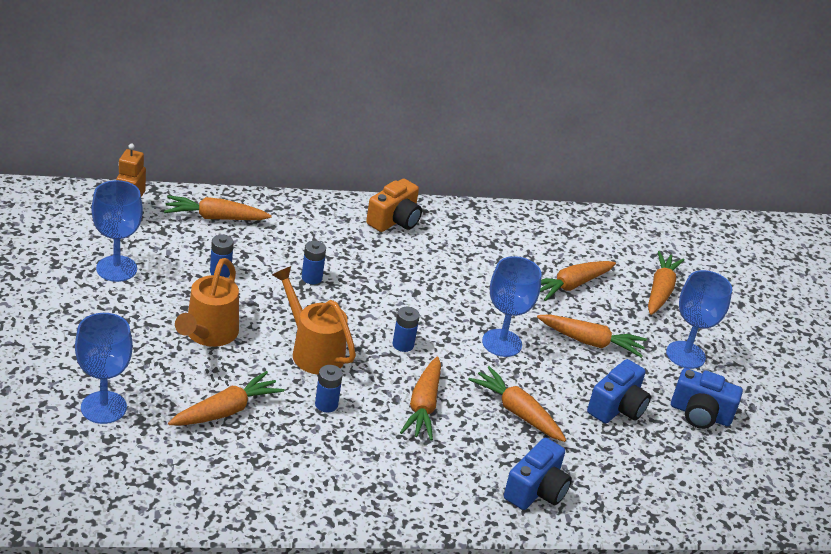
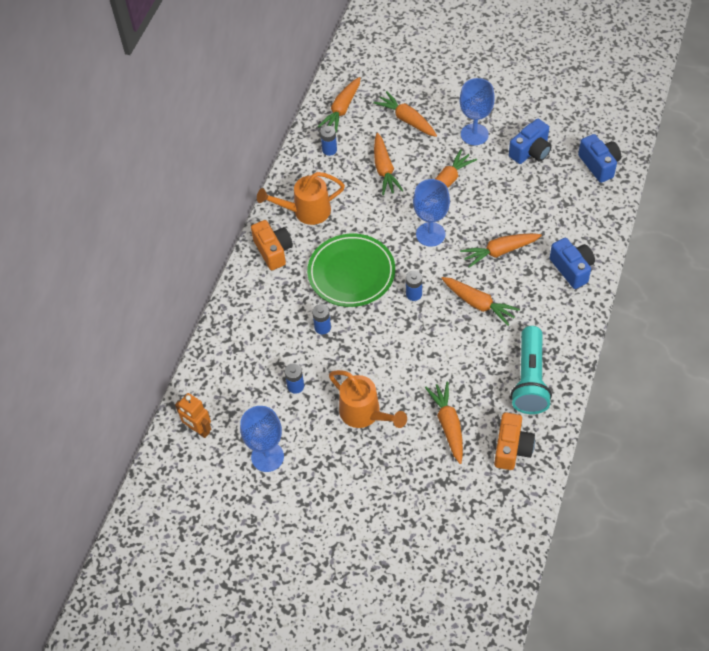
camera: 55 degrees left, 20 degrees up
blue goblet [75,313,133,424] -> none
orange carrot [164,196,272,220] -> orange carrot moved to [318,77,361,133]
orange watering can [272,266,356,375] -> orange watering can moved to [257,172,345,225]
blue battery [315,365,343,412] -> blue battery moved to [320,126,337,156]
blue camera [587,359,651,423] -> blue camera moved to [578,134,621,183]
none -> green plate [307,234,395,307]
none -> orange camera [494,413,535,470]
none -> turquoise flashlight [511,326,552,414]

